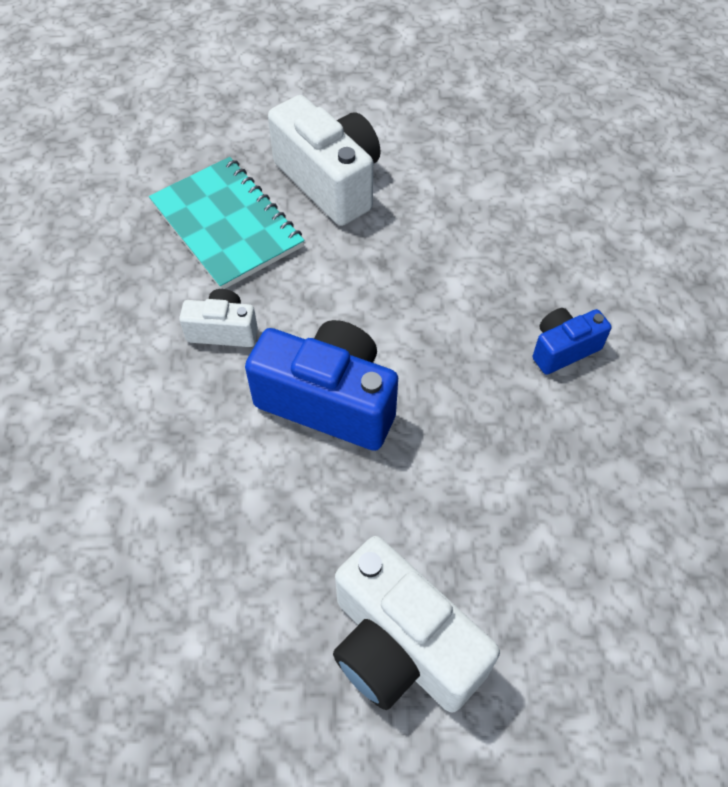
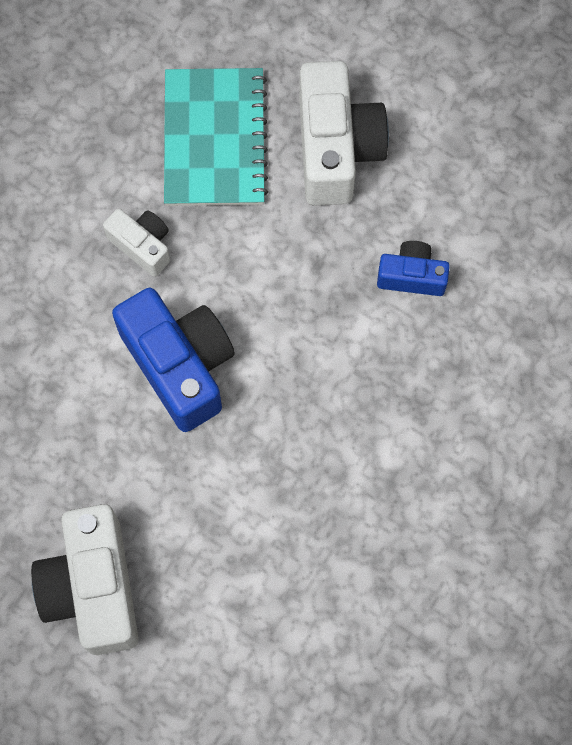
camera: 35 degrees right, 15 degrees up
blue camera [533,308,612,375] -> blue camera moved to [377,241,450,296]

